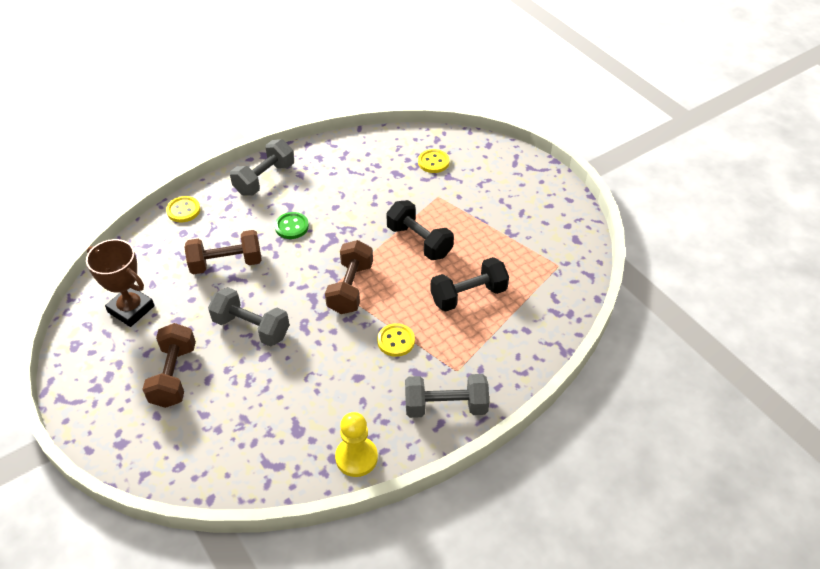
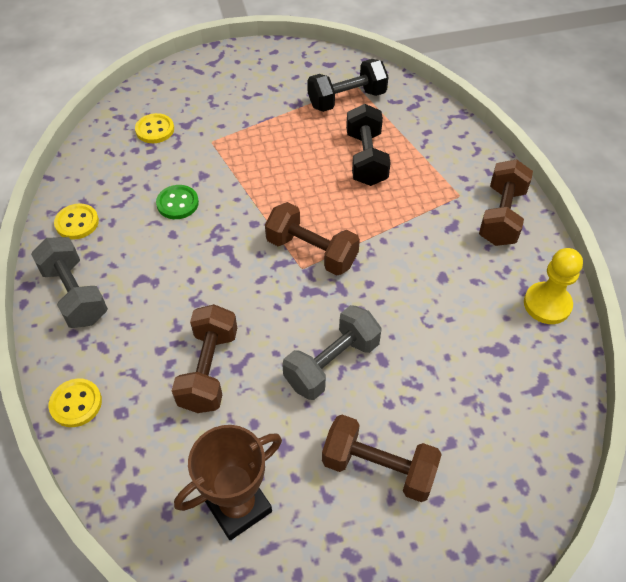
camera: 70 degrees left, 5 degrees up
green button [275,212,309,239] -> green button moved to [156,185,199,219]
yellow button [377,323,415,357] -> yellow button moved to [54,203,99,240]
black dumbbell [386,200,454,260] -> black dumbbell moved to [308,59,388,112]
grey dumbbell [405,374,489,418] -> brown dumbbell [479,159,533,246]

